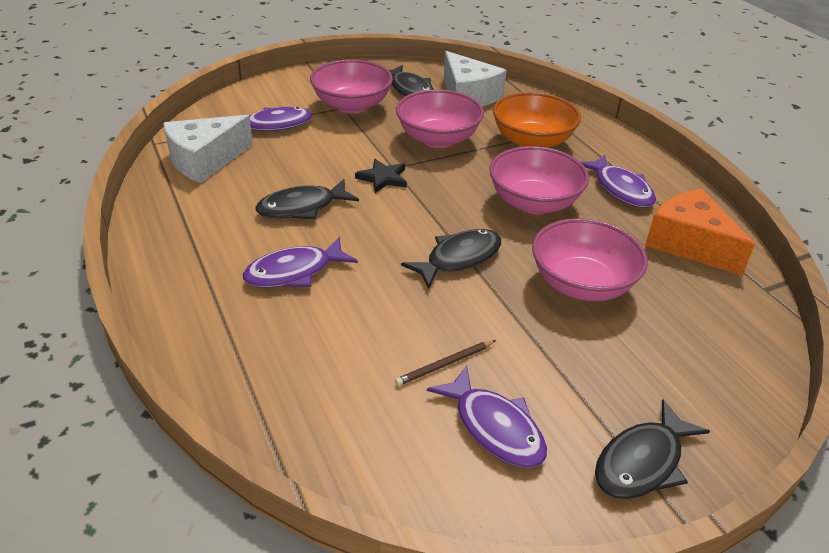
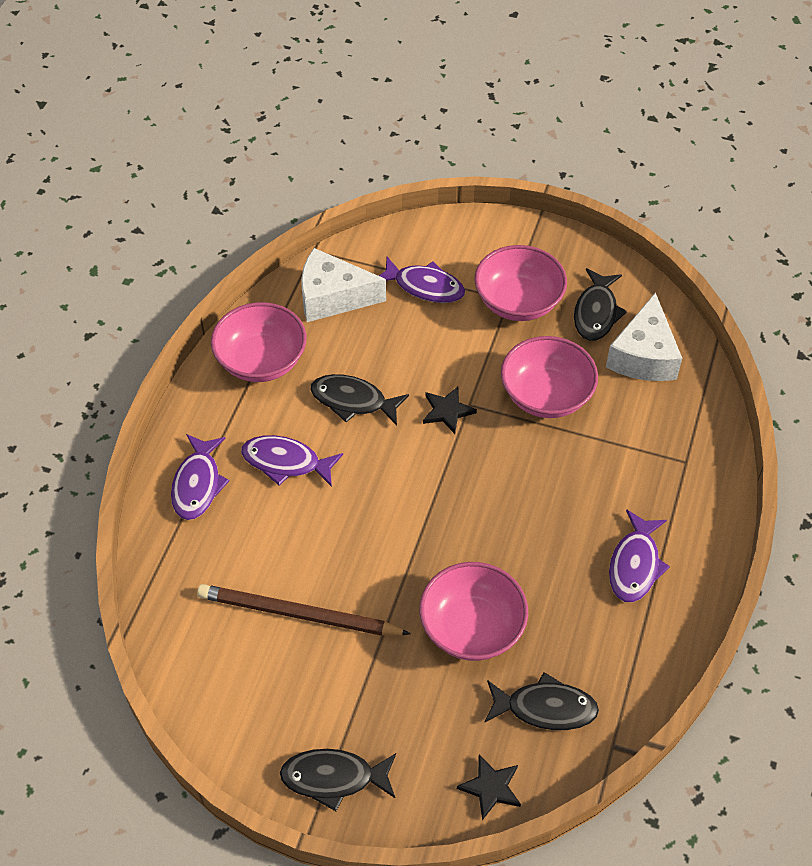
camera: 45 degrees right, 15 degrees up
brown pencil [395,340,496,386] -> brown pencil [197,584,411,636], size x2.18
black fish [401,229,501,289] -> black fish moved to [485,672,599,730]
purple fish [427,366,547,468] -> purple fish moved to [171,434,230,520]
pink bowl [489,146,589,214] -> pink bowl moved to [211,302,307,382]
orange bowl [493,92,581,148] -> none
orange cheese [645,189,755,275] -> none
none -> black star [457,755,521,820]

